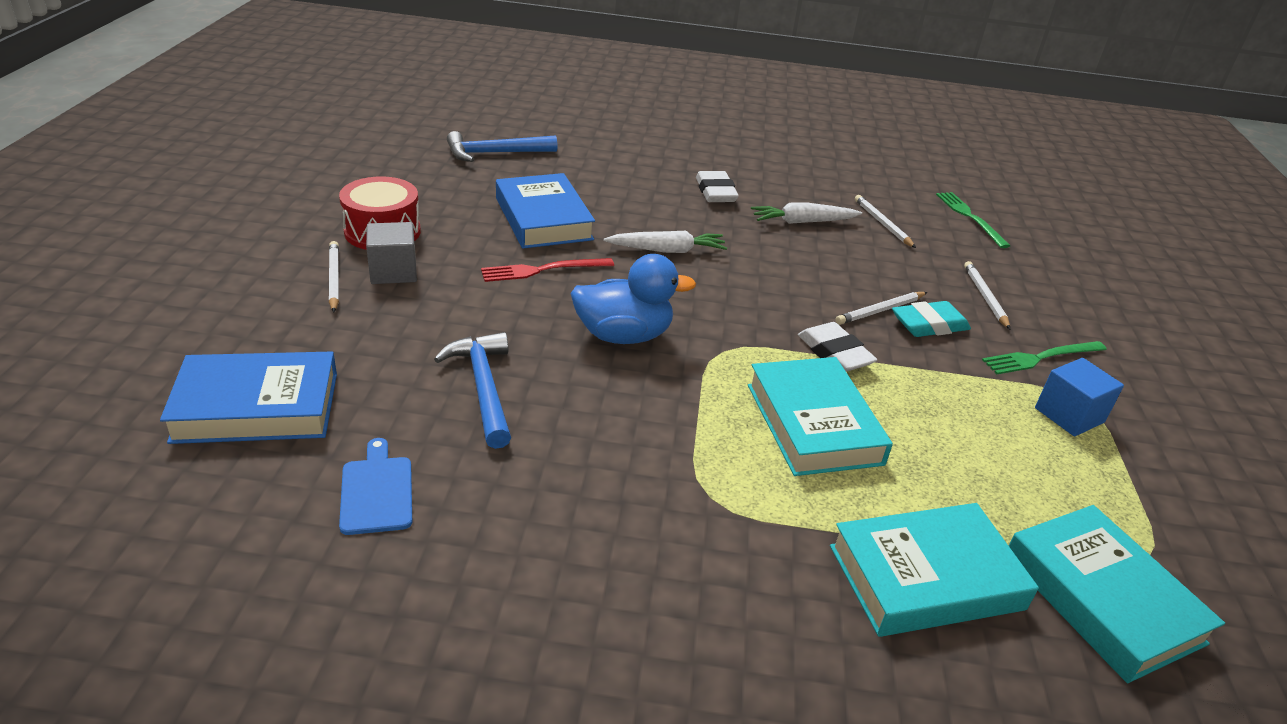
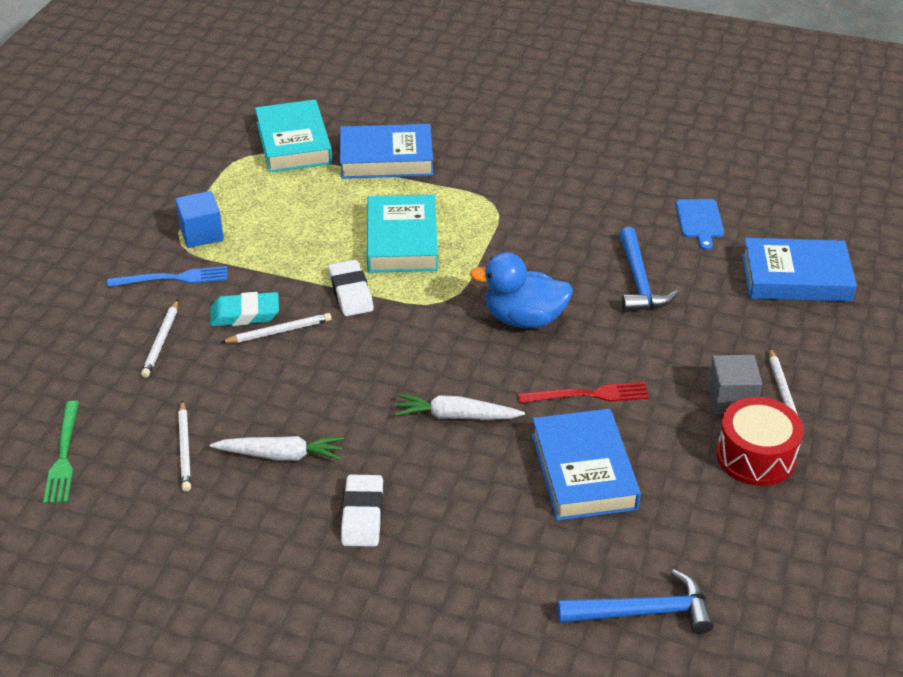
camera: 165 degrees left, 5 degrees up
turquoise book [830,503,1039,637] -> blue book [340,124,433,179]
green fork [982,341,1107,374] -> blue fork [107,266,228,287]

